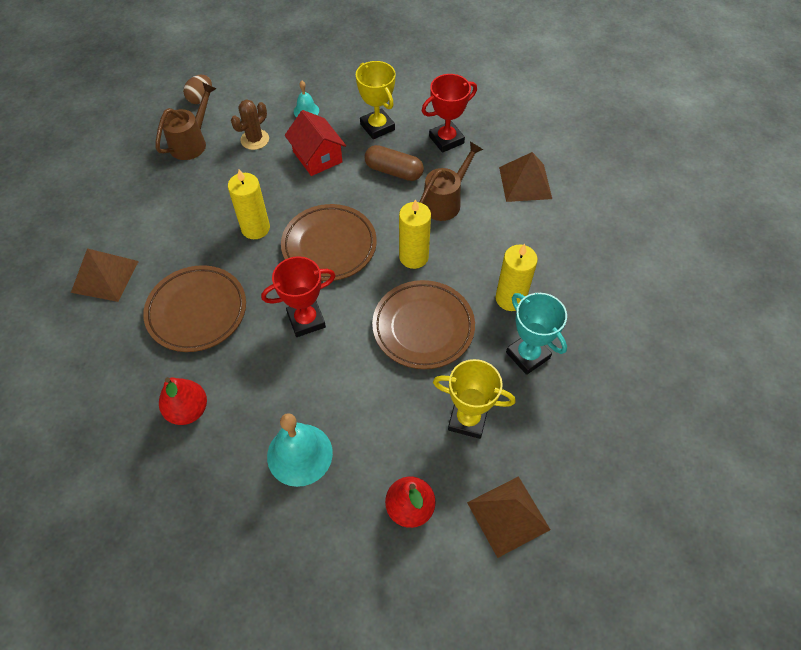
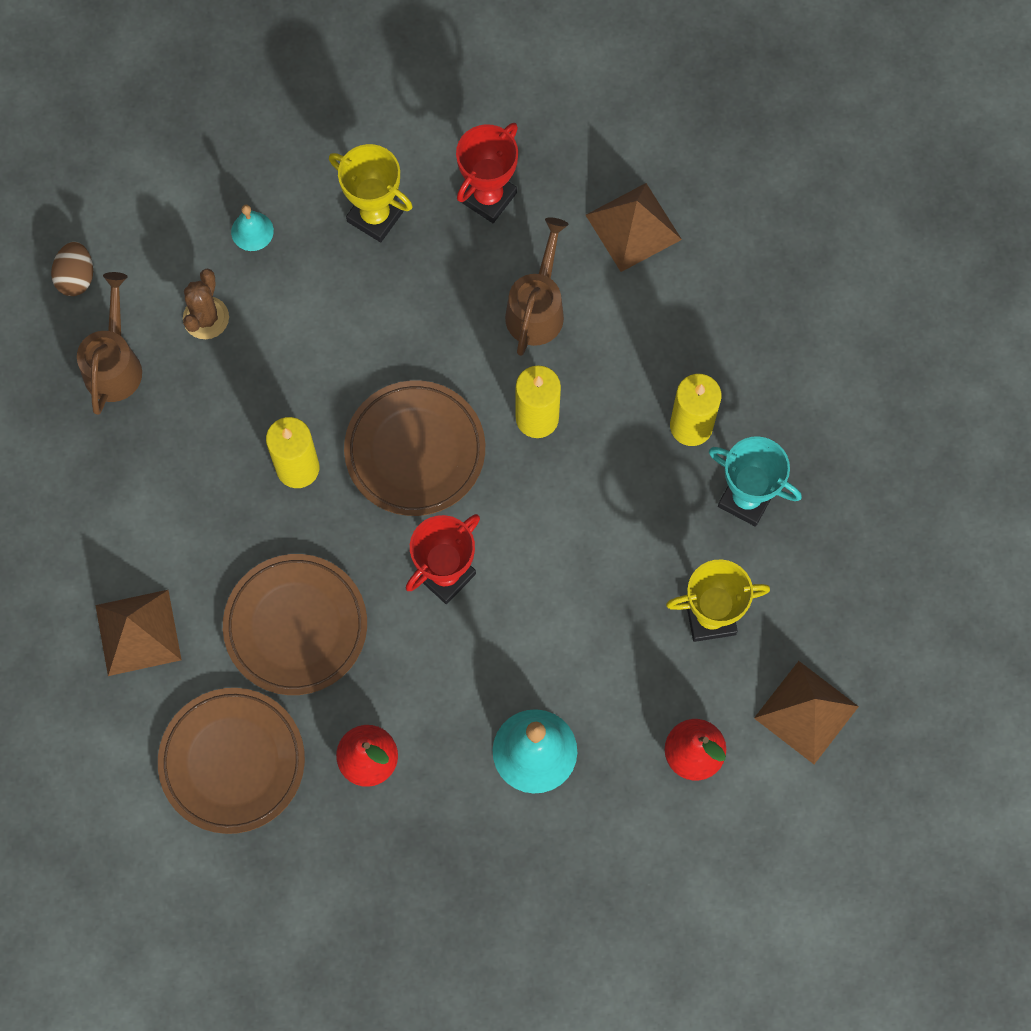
camera: 25 degrees left, 15 degrees up
red house [285,110,346,176] -> none
brown capsule [365,145,424,181] -> none
brown plate [372,280,475,369] -> brown plate moved to [158,688,305,834]

